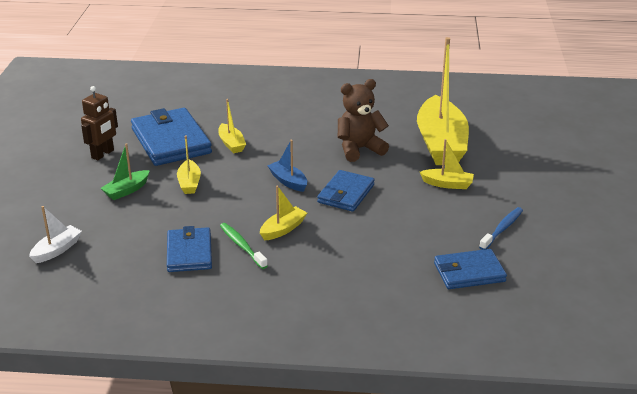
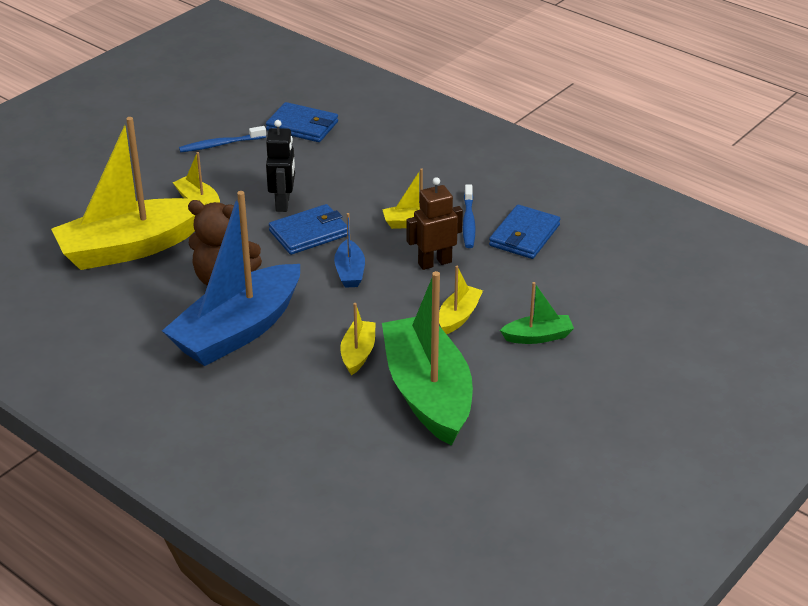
camera: 145 degrees left, 5 degrees up
white boat [29,206,82,263] -> none
brown robot [81,86,118,160] -> brown robot moved to [407,177,463,270]
blue wallet [131,108,212,166] -> green boat [382,271,473,446]
green toothbrush [220,223,268,269] -> blue toothbrush [463,184,476,248]
yellow boat [417,37,469,165] -> yellow boat turned 150 degrees counterclockwise [51,117,207,270]
none -> blue boat [162,191,300,366]
none -> black robot [266,120,295,212]

